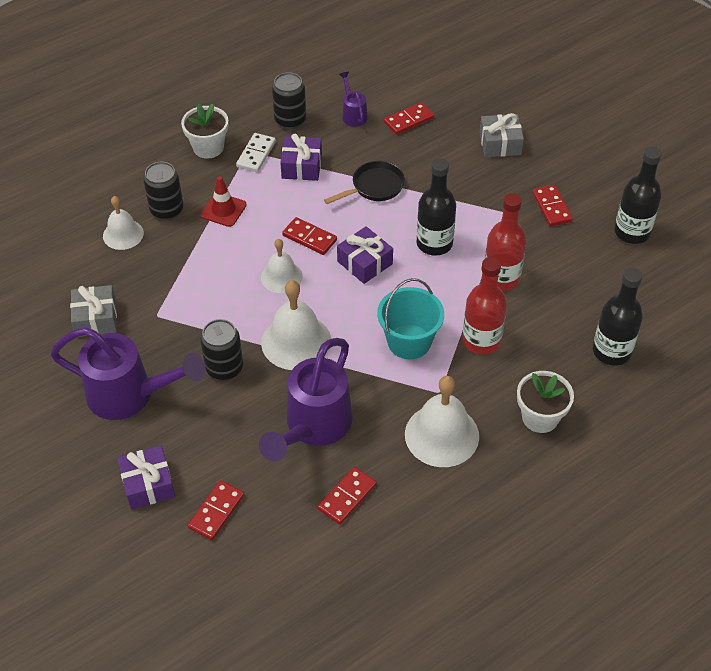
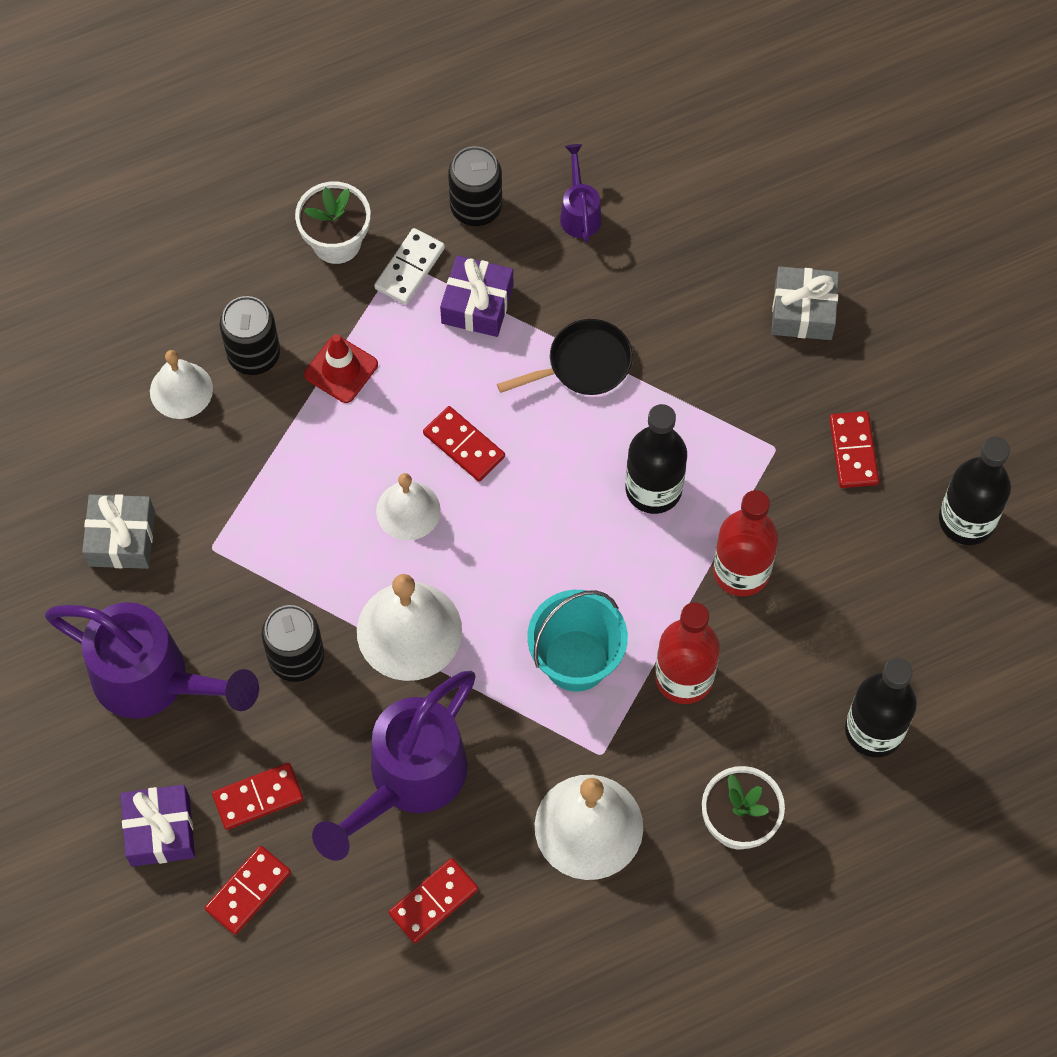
camera: 10 degrees right, 15 degrees up
purple gift [337,226,393,284] -> none
red domino [384,102,434,135] -> red domino moved to [212,763,303,830]

